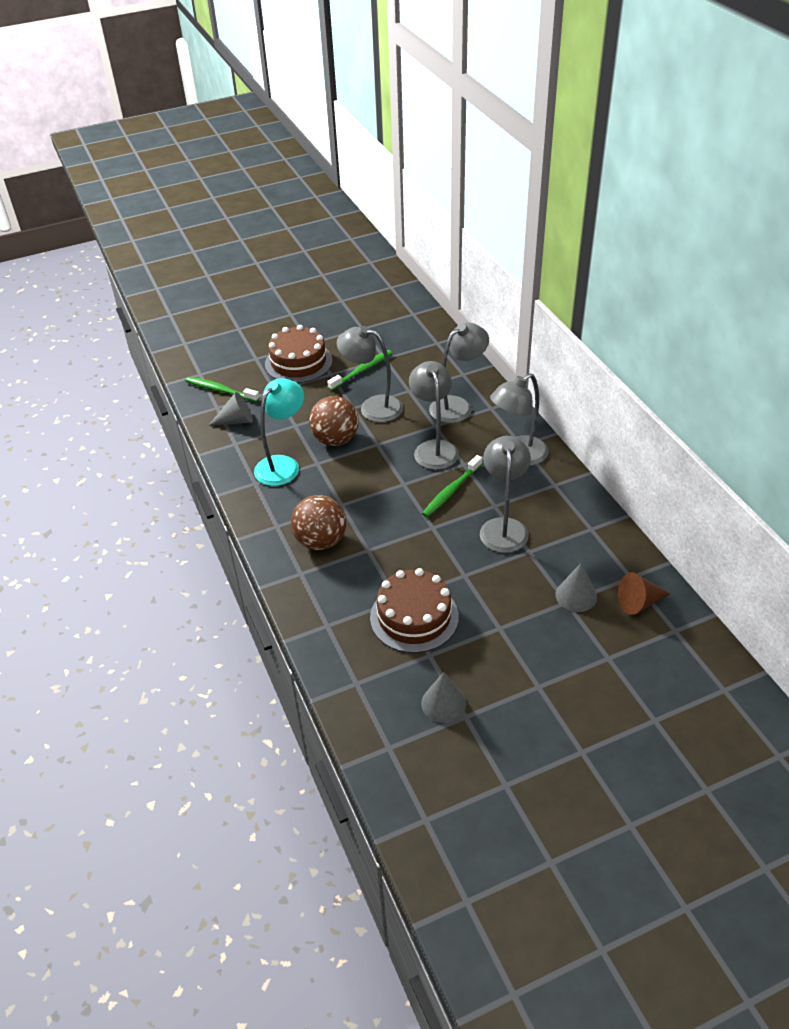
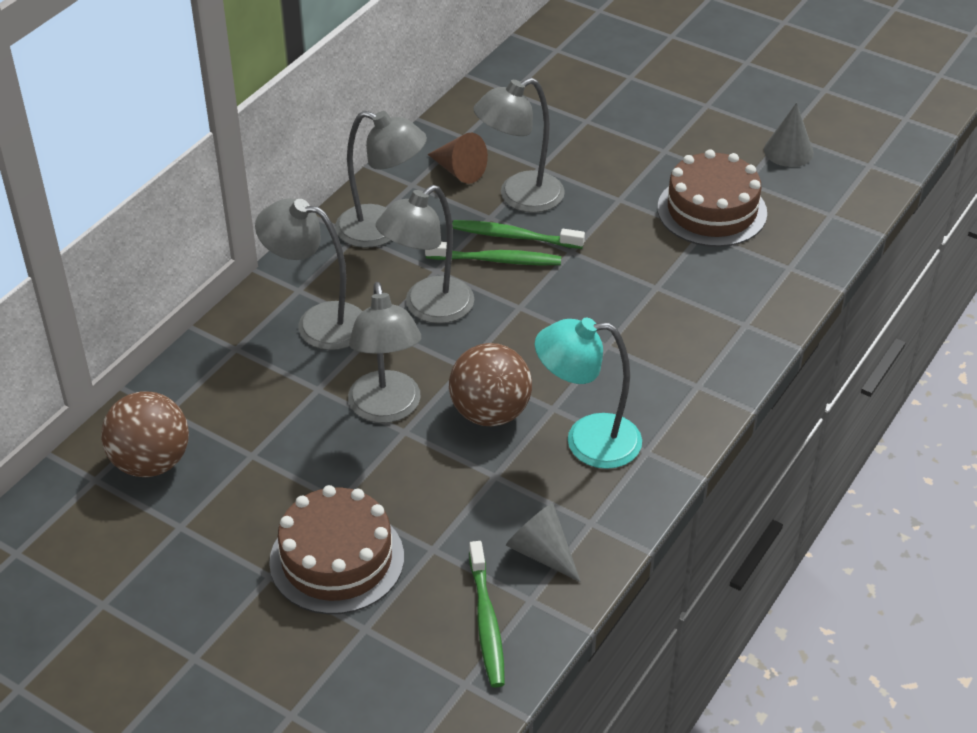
camera: 125 degrees left, 0 degrees up
brown ball [291,495,346,550] -> brown ball moved to [101,391,189,477]
green toothbrush [327,350,393,391] -> green toothbrush moved to [452,220,585,249]
grey cone [556,563,597,612] -> none
brown cone [618,572,670,615] -> brown cone moved to [427,133,488,184]

